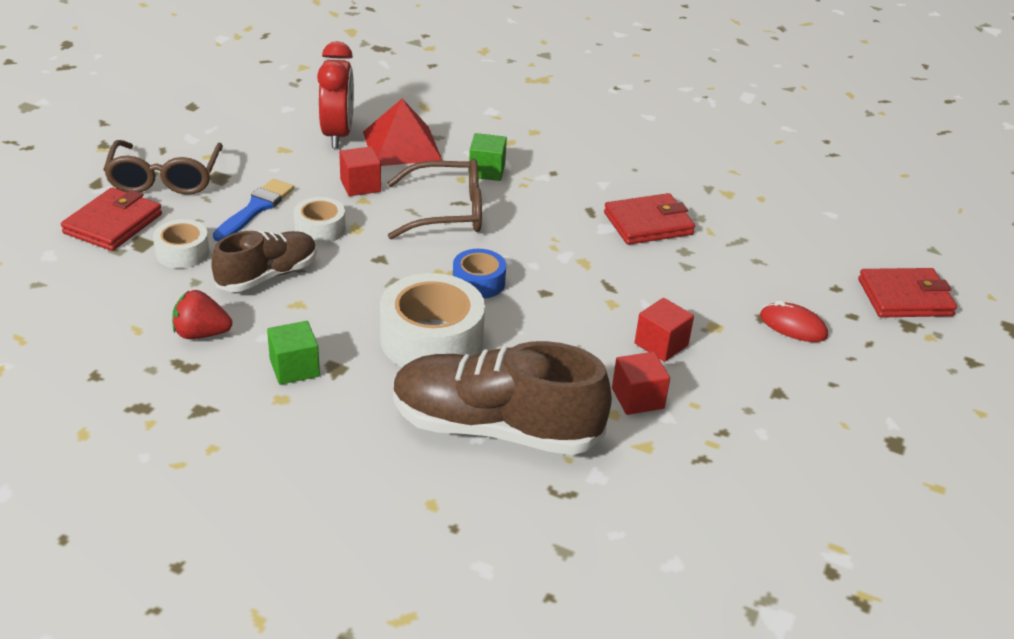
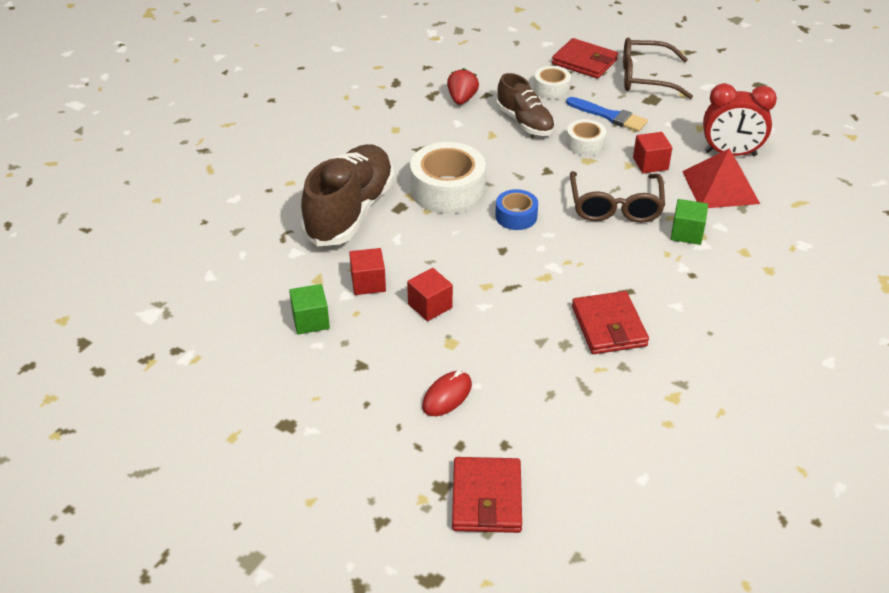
camera: 100 degrees right, 5 degrees up
green cube [267,321,320,385] -> green cube moved to [289,284,330,334]

